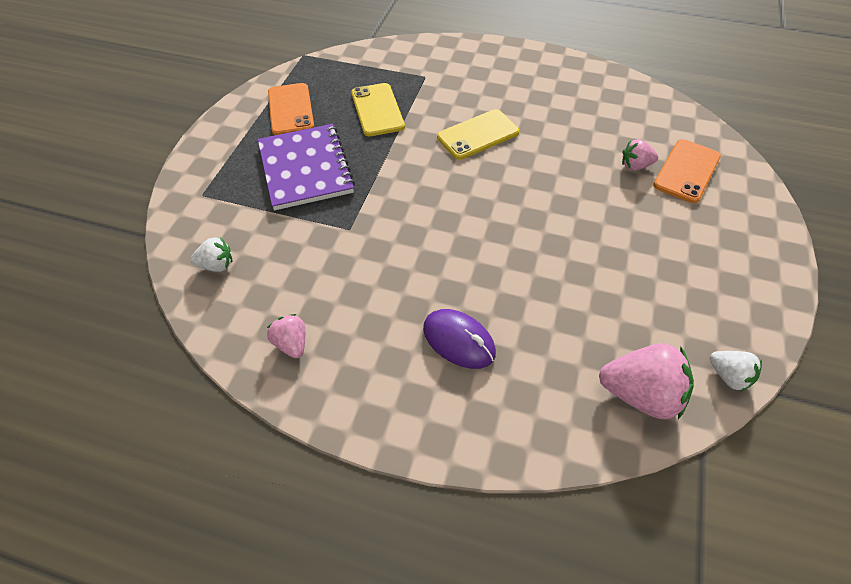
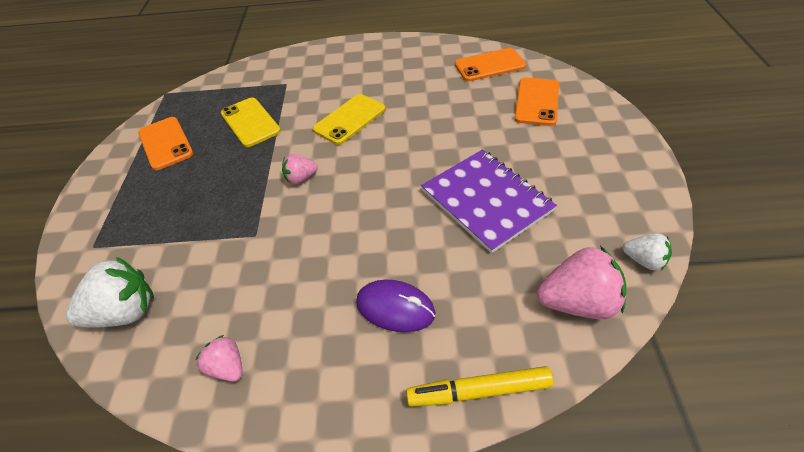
camera: 15 degrees left, 5 degrees down
white strawberry [190,237,232,272] -> white strawberry [66,257,154,328], size x1.79
purple notebook [258,124,355,210] -> purple notebook moved to [421,149,557,253]
pink strawberry [622,139,658,171] -> pink strawberry moved to [282,154,318,185]
none -> yellow marker [406,366,554,407]
none -> orange phone [455,48,526,81]

